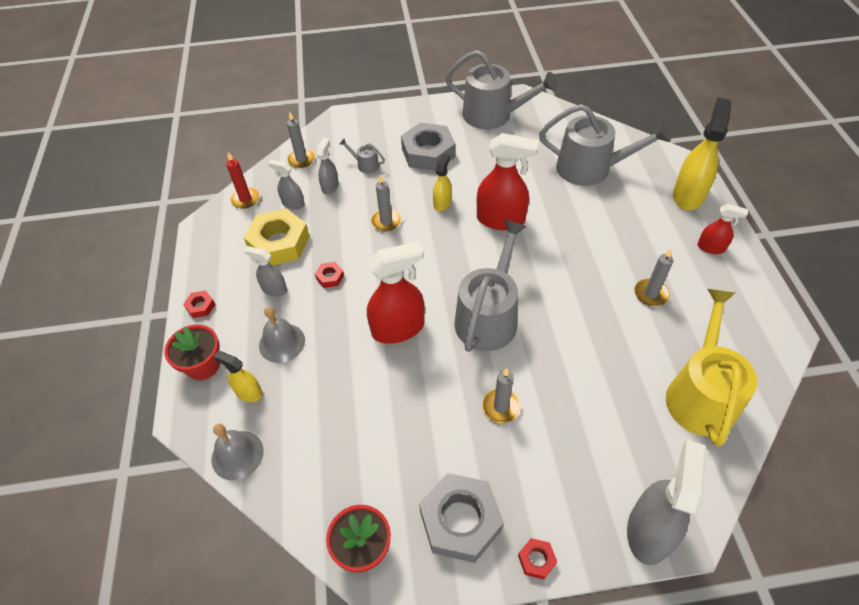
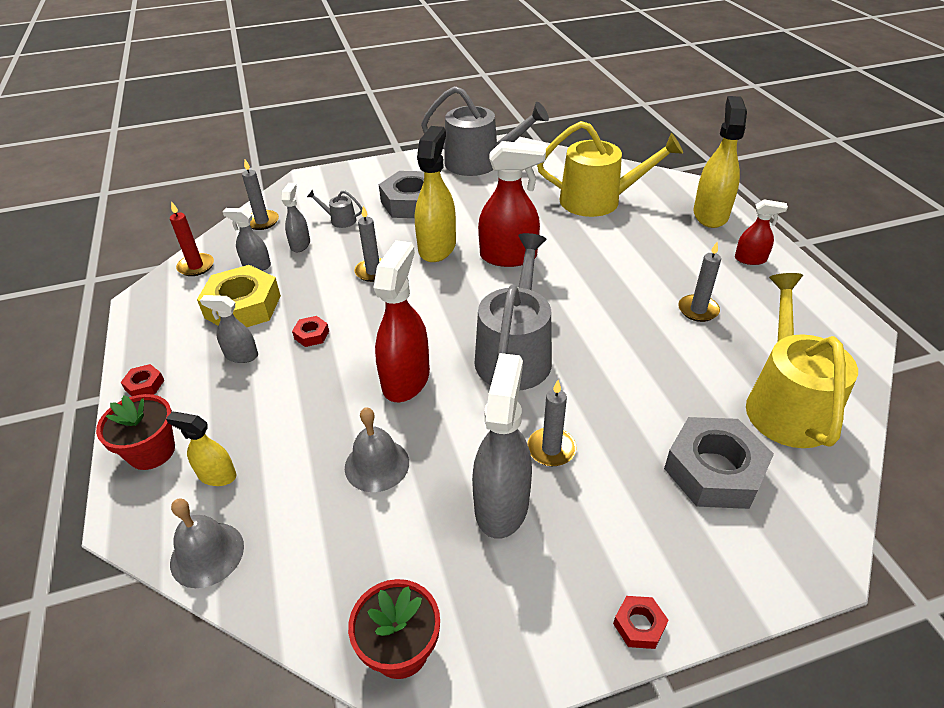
camera: 10 degrees left, 10 degrees down
grey bell [259,307,305,363] -> grey bell moved to [345,407,409,492]
red spray bottle [367,241,425,344] -> red spray bottle turned 45 degrees counterclockwise [374,240,430,402]
grey nut [419,473,504,563] -> grey nut moved to [664,417,774,509]
yellow spray bottle [433,154,452,211] -> yellow spray bottle [415,126,456,262], size x1.86
grey watering can [539,104,671,186] -> yellow watering can [537,121,683,217]
grey spray bottle [627,440,707,565] -> grey spray bottle moved to [472,353,532,539]

